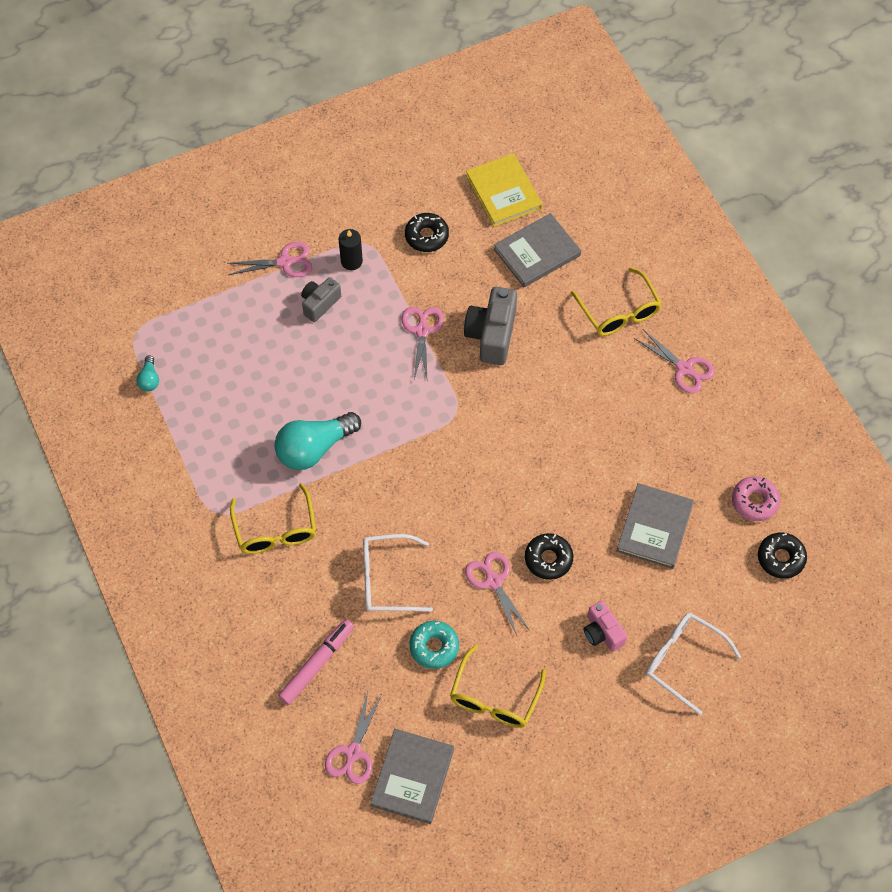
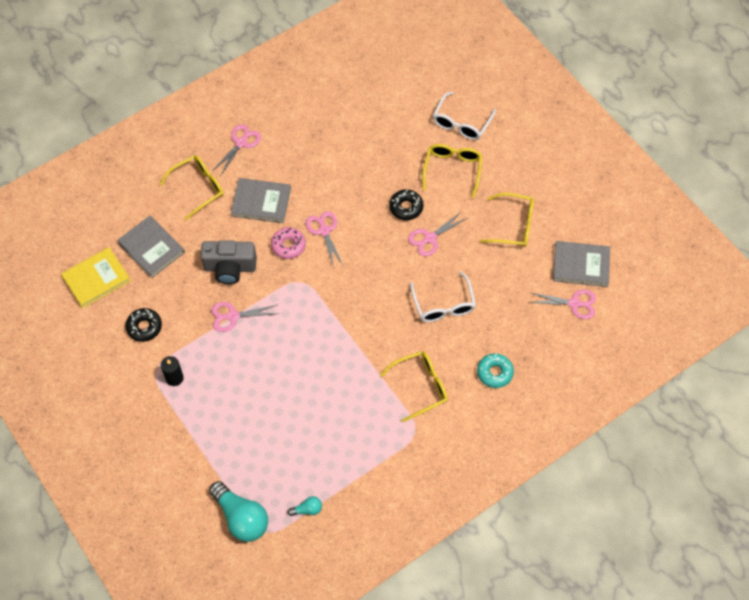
camera: 100 degrees left, 0 degrees up
pink scissors [227,242,312,277] -> pink scissors moved to [306,211,344,269]
turquoise light bulb [274,412,361,470] -> turquoise light bulb moved to [209,481,268,542]
pink marker [278,619,354,705] -> none
grey camera [301,277,341,322] -> none
turquoise donut [409,621,459,669] -> turquoise donut moved to [477,353,514,388]
pink camera [584,601,627,652] -> yellow glasses [423,144,482,198]
grey book [616,483,694,569] -> grey book moved to [231,178,291,223]
pink donut [732,476,780,521] -> pink donut moved to [271,227,306,259]
black donut [758,533,807,579] -> none

